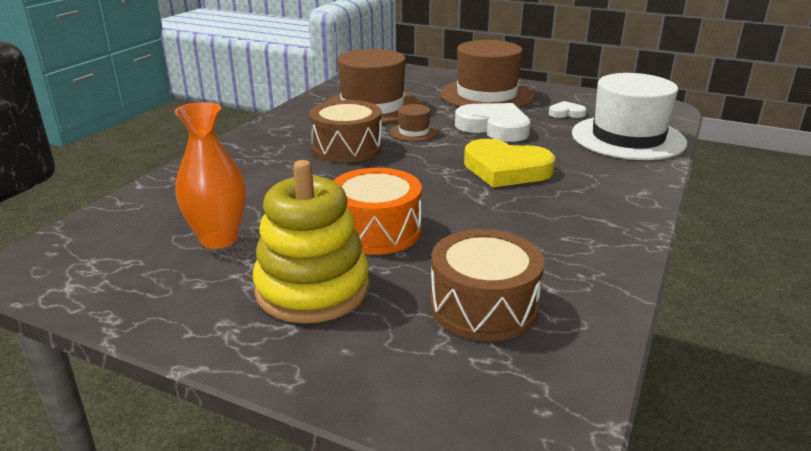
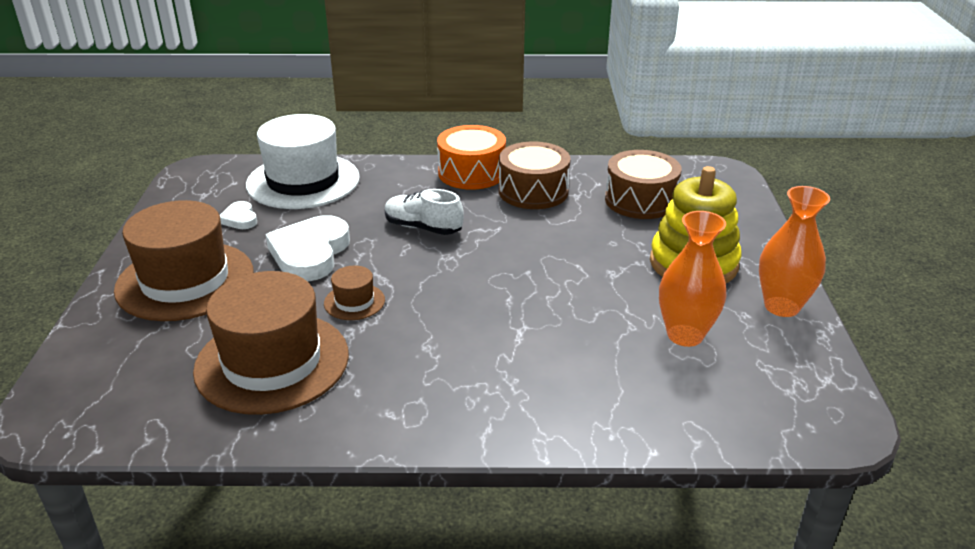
camera: 115 degrees left, 5 degrees up
brown drum [310,100,382,163] -> brown drum moved to [499,142,571,209]
orange drum [333,168,422,255] -> orange drum moved to [437,125,506,190]
yellow heart [464,139,555,187] -> white shoe [384,189,464,235]
none -> orange vase [759,186,830,317]

